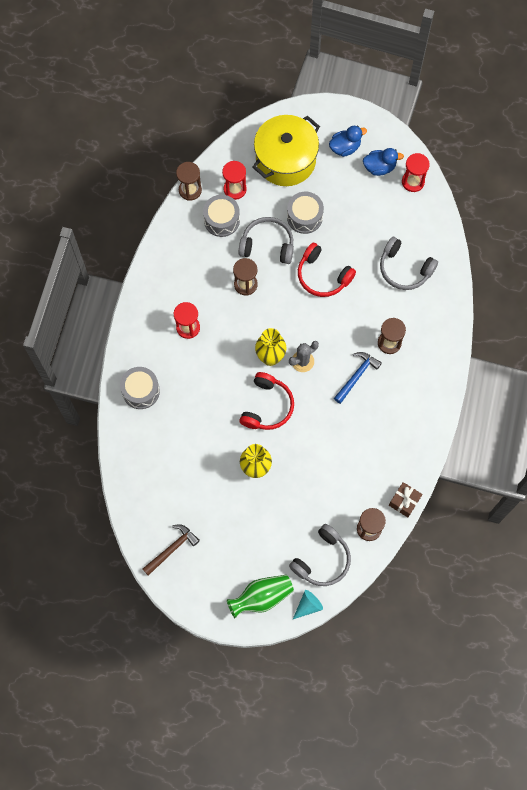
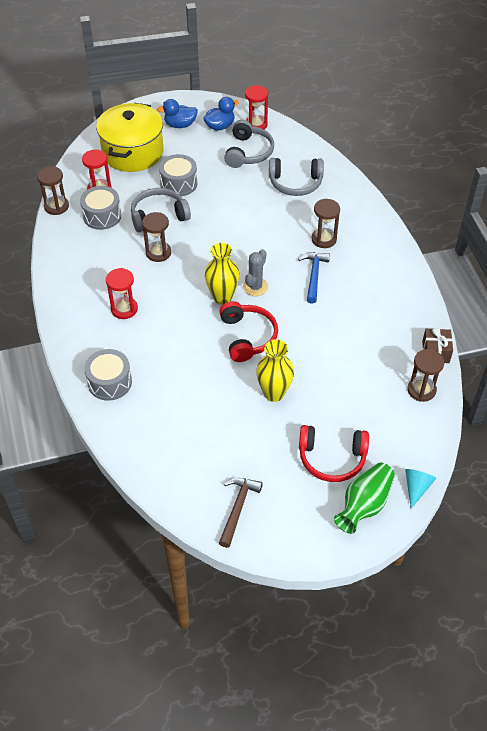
camera: 30 degrees left, 20 degrees down
grey headphones [289,524,351,586] -> grey headphones moved to [224,120,274,168]
red headphones [298,243,356,297] -> red headphones moved to [299,425,369,482]
blue duck [329,126,367,157] -> blue duck turned 135 degrees counterclockwise [157,99,198,128]

